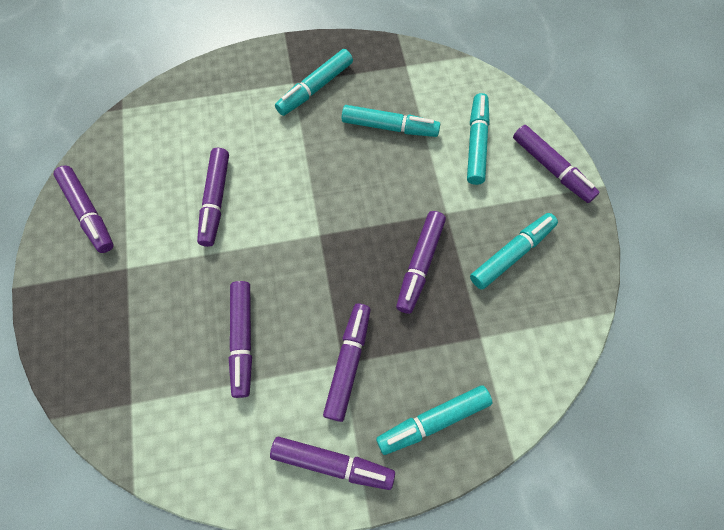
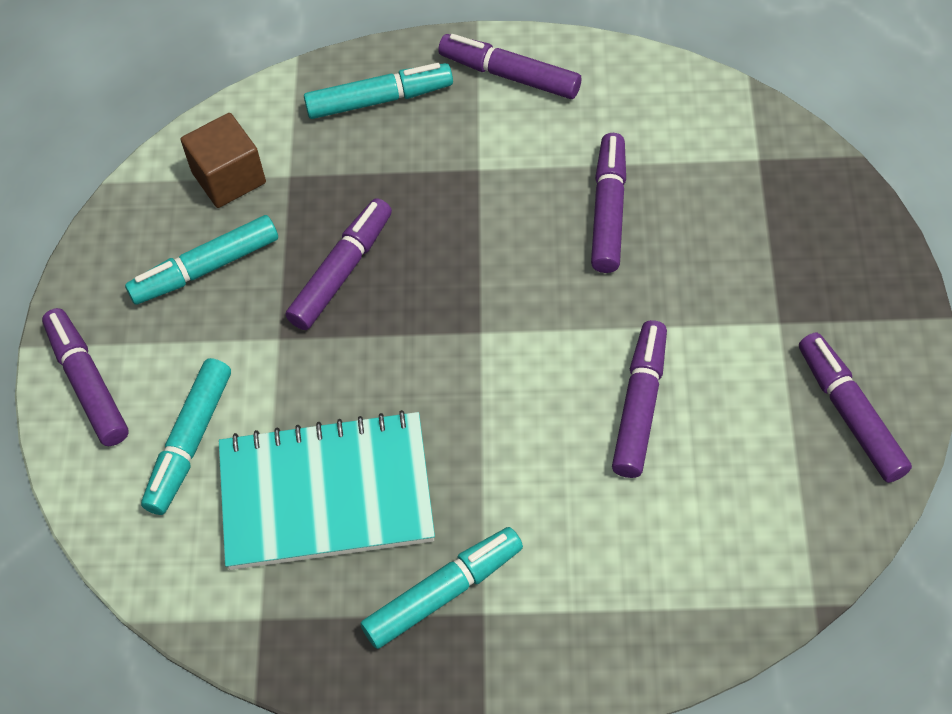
camera: 165 degrees left, 10 degrees down
purple marker [323,303,371,422] -> none
turquoise marker [342,105,440,137] -> turquoise notebook [219,410,435,570]
none -> brown cube [181,113,266,208]

